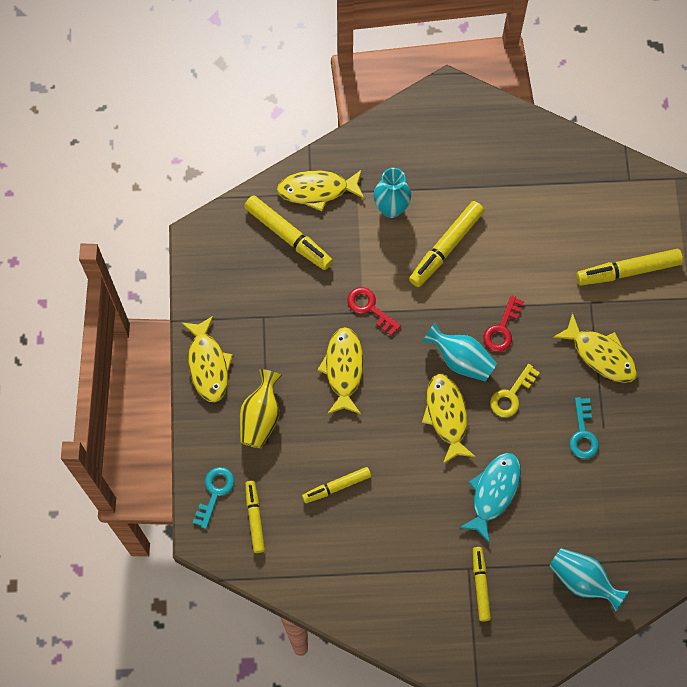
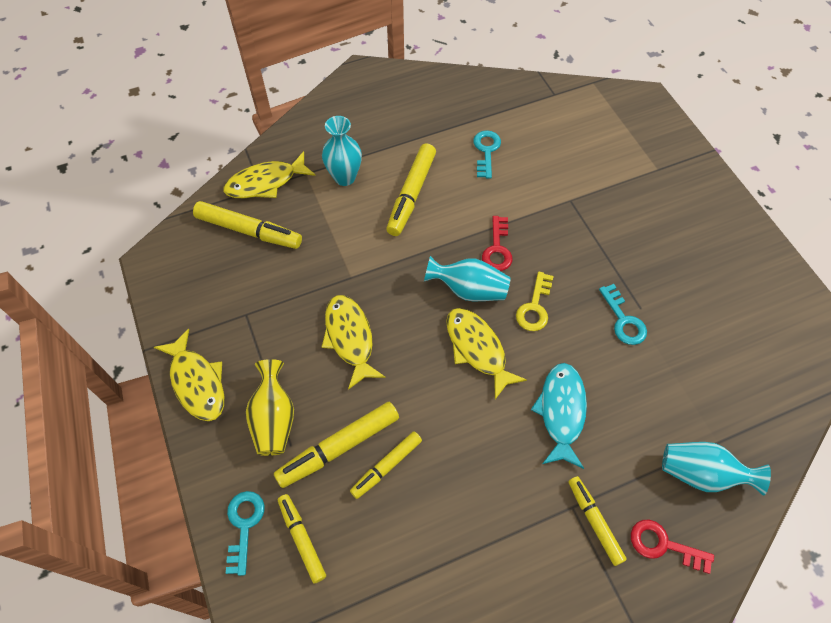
camera: 20 degrees left, 10 degrees down
red key [347,287,401,336] -> red key moved to [631,520,714,574]
yellow fish [553,313,638,383] -> none
yellow marker [576,249,683,286] -> yellow marker moved to [274,402,399,488]
none -> turquoise key [473,130,501,179]

